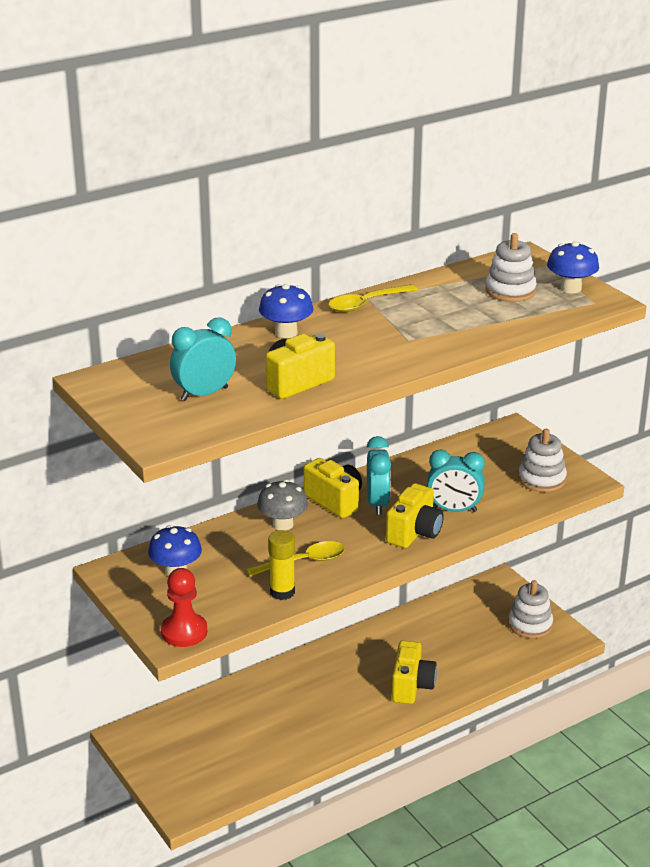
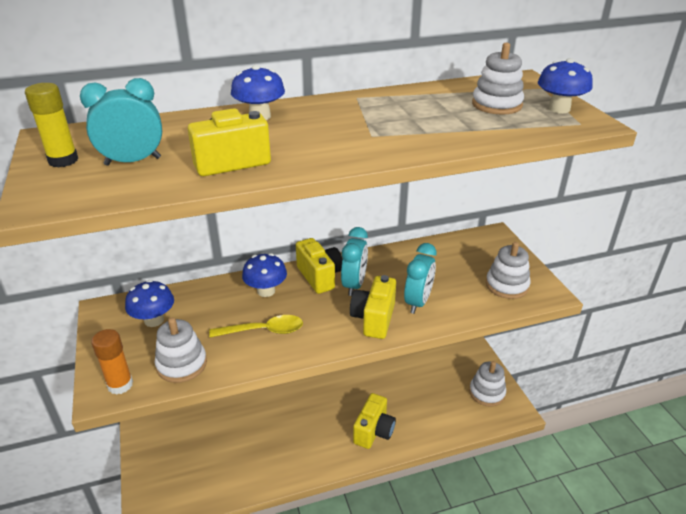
camera: 15 degrees right, 5 degrees up
red pawn [161,568,207,647] -> orange glue stick [91,329,133,395]
grey mushroom [257,480,308,531] -> blue mushroom [242,253,287,297]
yellow glue stick [268,530,295,600] -> yellow glue stick moved to [25,83,78,168]
yellow spoon [329,284,418,312] -> none
yellow camera [386,483,444,548] -> yellow camera turned 150 degrees clockwise [350,275,396,339]
turquoise clock [427,450,485,512] -> turquoise clock turned 90 degrees counterclockwise [404,243,437,314]
none -> white stacking toy [155,318,207,383]

